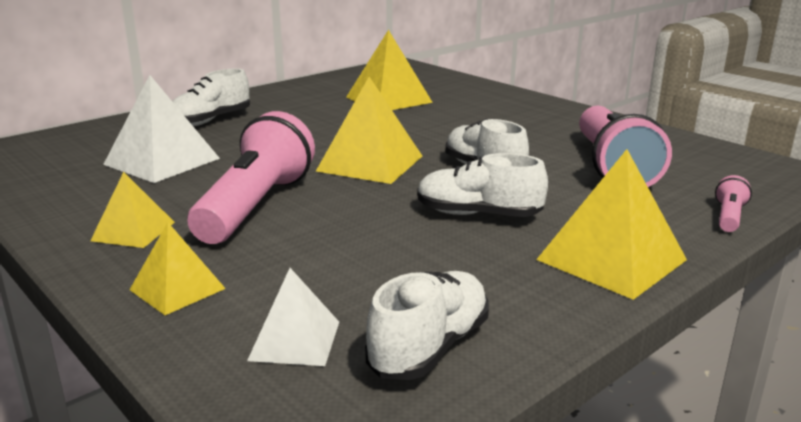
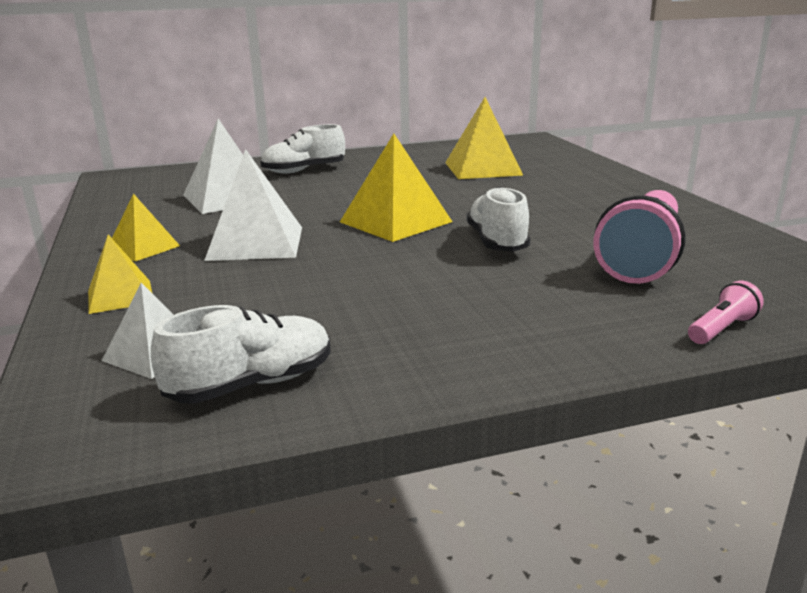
camera: 25 degrees right, 0 degrees up
pink flashlight [187,111,315,244] -> white pyramid [204,149,302,261]
white shoe [417,153,548,217] -> none
yellow pyramid [536,149,687,300] -> none

